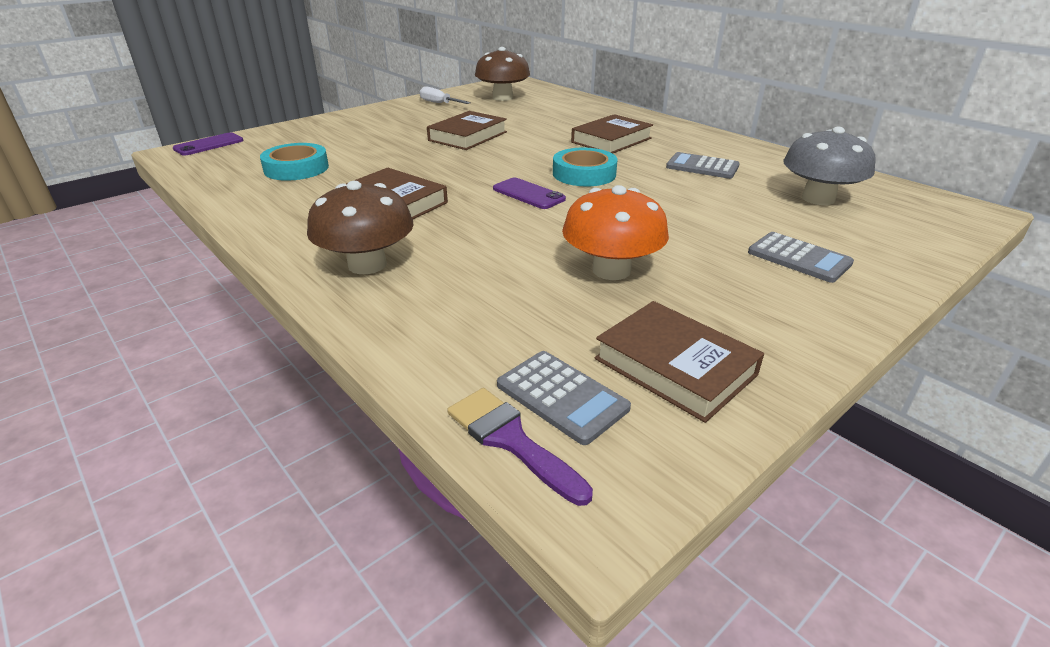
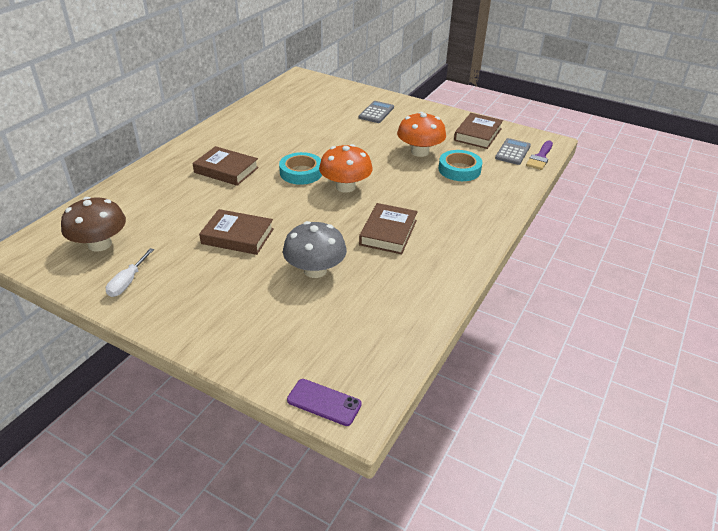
camera: 110 degrees left, 5 degrees up
turquoise tape [260,143,329,181] -> turquoise tape moved to [439,150,482,181]
brown mushroom [307,181,414,274] -> none
purple phone [493,178,566,209] -> orange mushroom [319,144,373,193]
grey calculator [666,152,740,179] -> none
grey mushroom [783,127,876,205] -> grey mushroom moved to [283,221,347,278]

